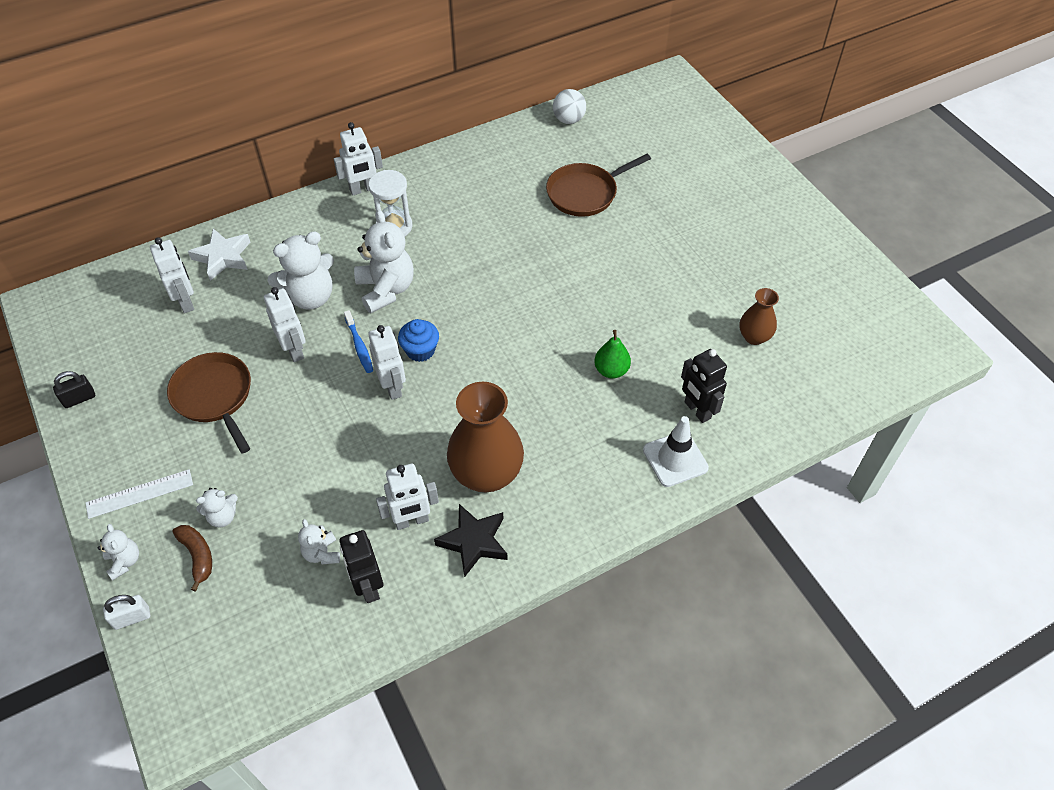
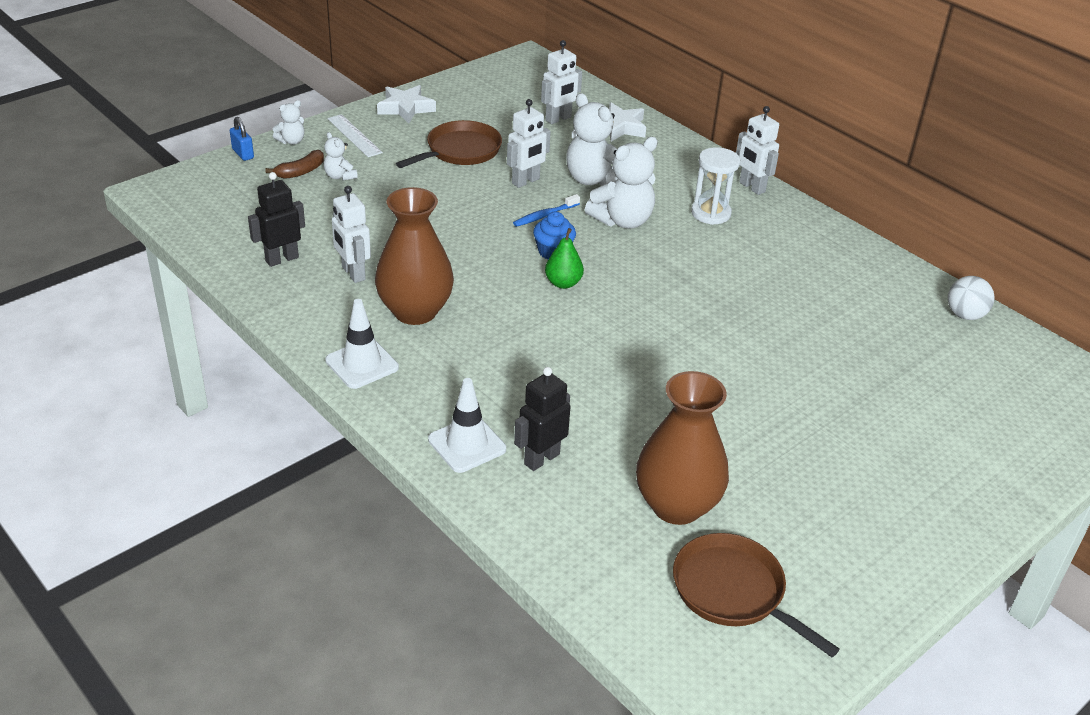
camera: 75 degrees right, 15 degrees down
black padlock [53,371,95,408] -> none
white padlock [103,595,150,630] -> blue padlock [230,117,254,161]
white teddy bear [298,519,340,564] -> none
white robot [368,325,406,400] -> none
black star [434,504,508,577] -> none
brown pan [546,154,651,217] -> brown pan moved to [673,533,840,657]
green pear [594,330,631,379] -> green pear moved to [545,228,584,289]
brown vase [740,288,779,345] -> brown vase [636,371,729,525], size x1.87
none -> white traffic cone [325,299,399,389]
none -> white star [377,85,436,123]

